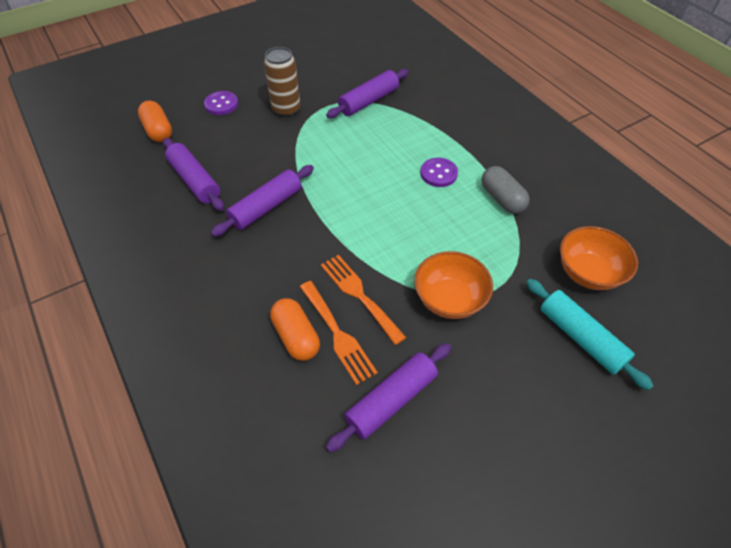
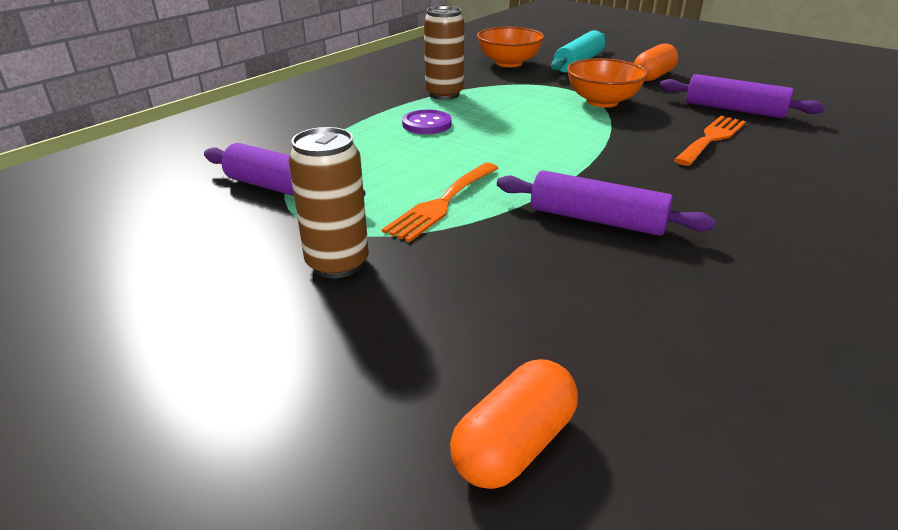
camera: 110 degrees left, 20 degrees down
purple rolling pin [163,138,224,211] -> none
purple button [204,91,238,115] -> none
orange capsule [270,298,320,361] -> orange capsule moved to [634,44,678,81]
orange fork [321,255,407,345] -> orange fork moved to [382,163,499,242]
grey capsule [482,166,530,214] -> brown can [424,6,464,100]

